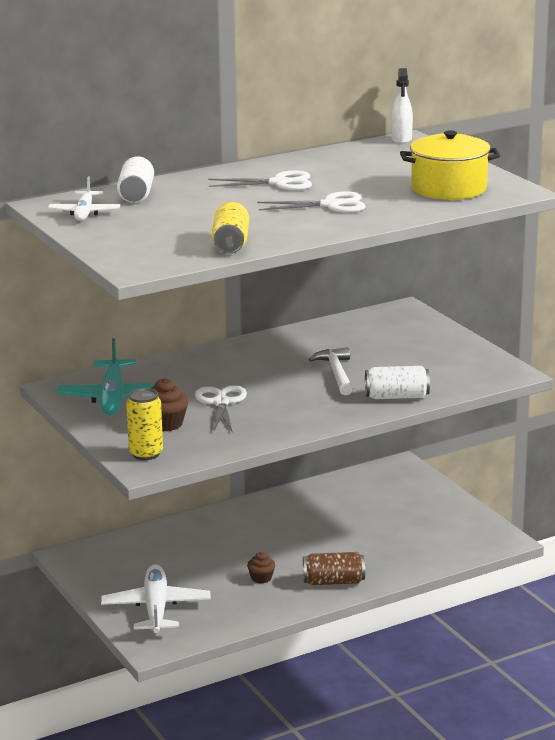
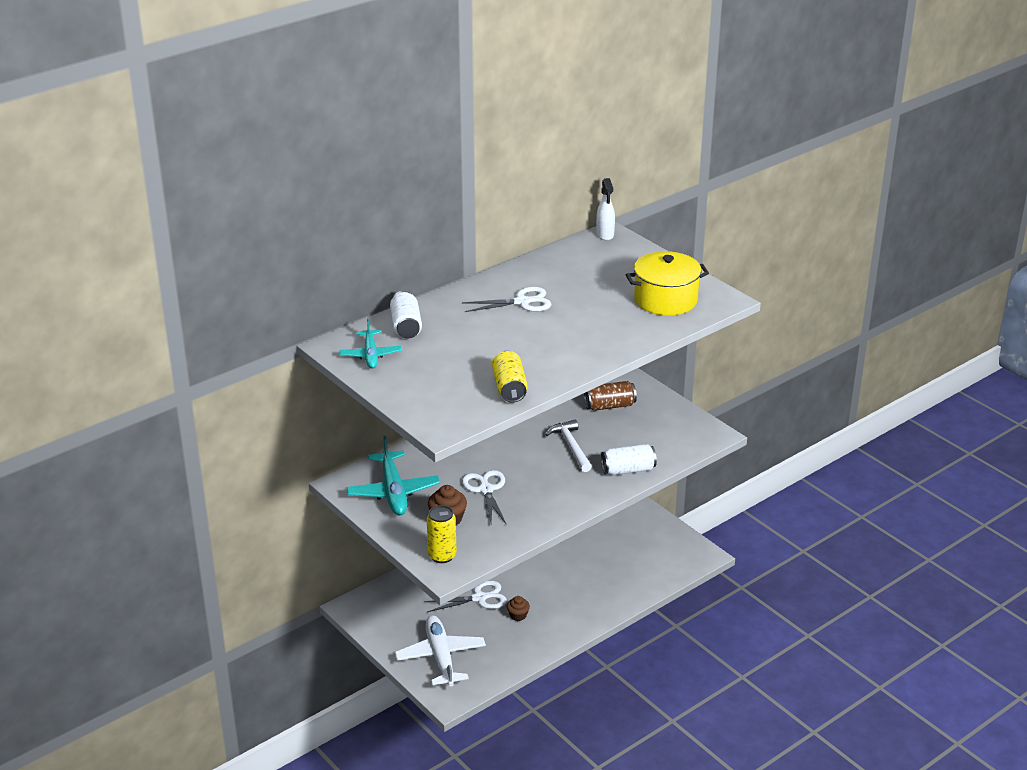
camera: 10 degrees left, 10 degrees up
white plane [48,177,120,221] -> turquoise plane [340,319,402,369]
white scissors [257,191,366,213] -> white scissors moved to [424,581,507,612]
brown can [303,552,365,585] -> brown can moved to [584,381,637,411]

